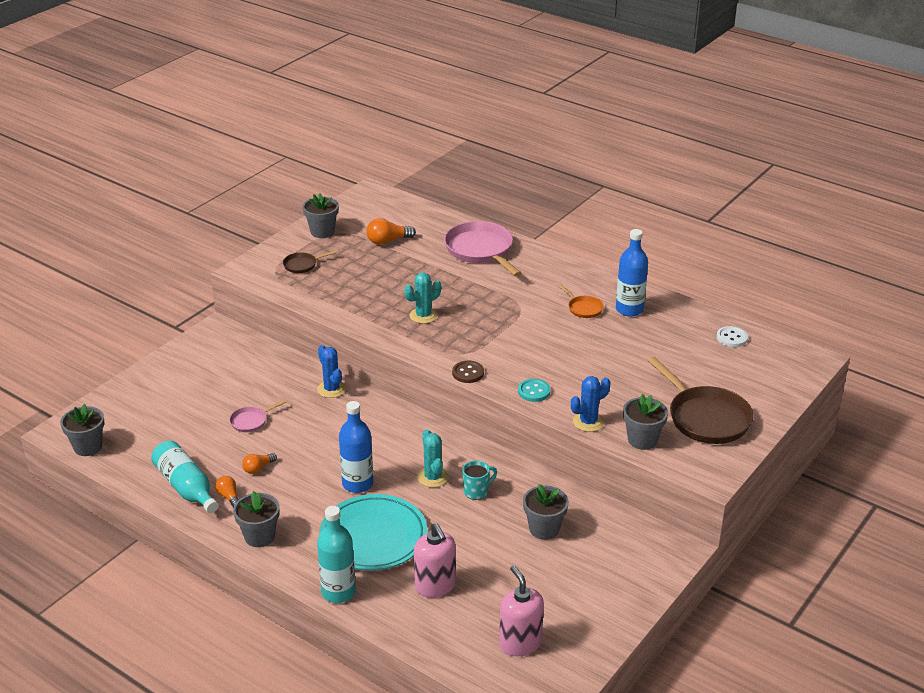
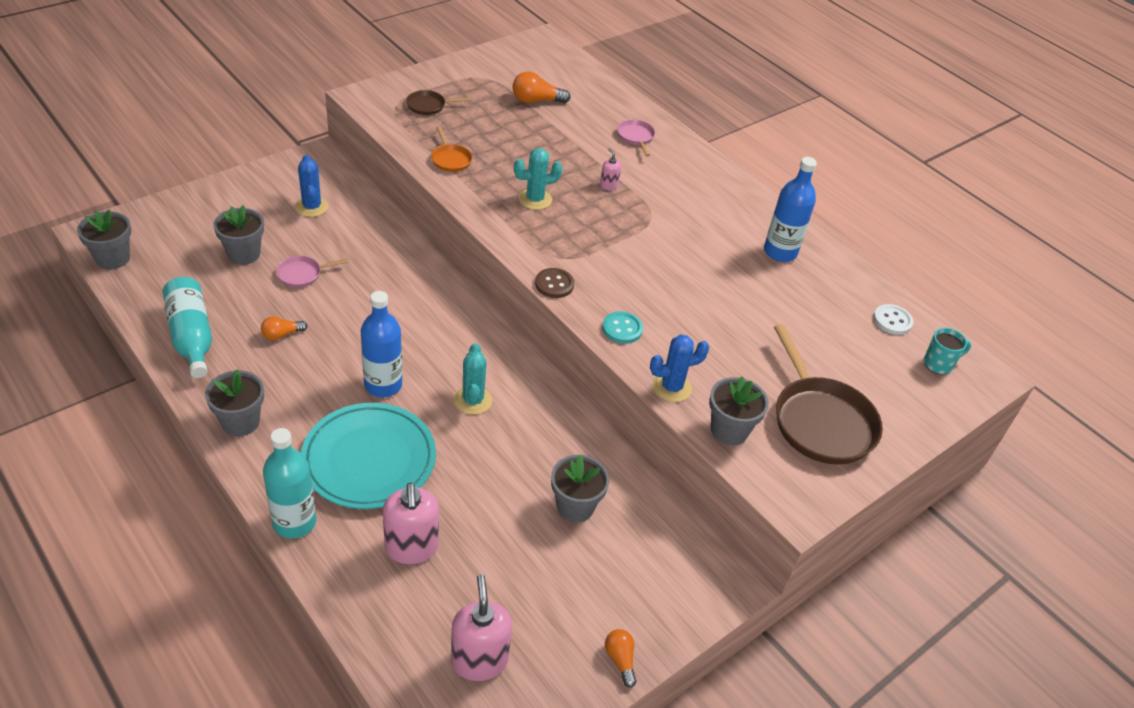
camera: 10 degrees right, 10 degrees up
orange light bulb [215,476,239,508] -> orange light bulb moved to [605,629,636,688]
grey flower pot [303,193,339,238] -> grey flower pot moved to [214,205,264,265]
blue cactus [317,345,346,398] -> blue cactus moved to [295,155,329,217]
pink pan [444,221,522,277] -> pink pan [617,119,655,156], size x0.48
turquoise mug [462,460,497,500] -> turquoise mug moved to [924,328,971,375]
orange pan [559,285,603,318] -> orange pan moved to [431,126,472,172]
none -> pink soap dispenser [600,148,621,190]

